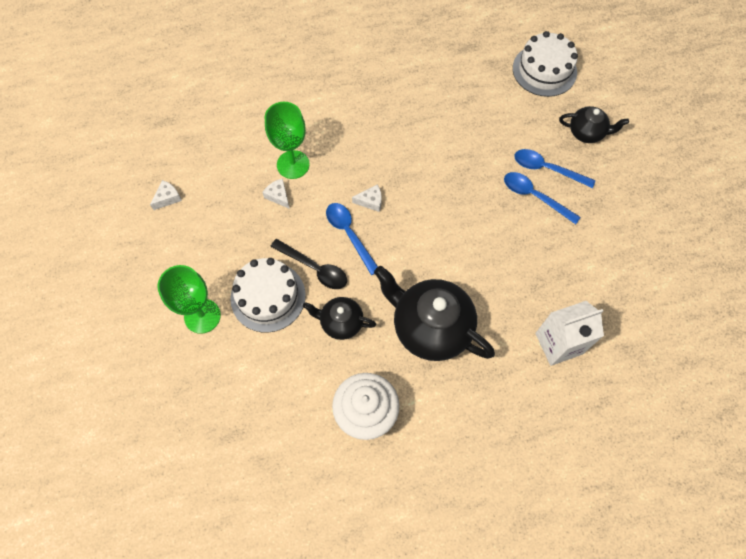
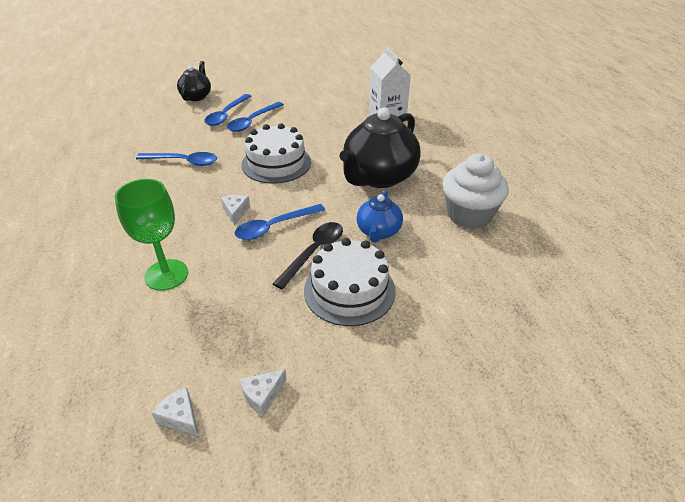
camera: 90 degrees left, 25 degrees down
green goblet [157,265,221,334] -> none
white cheese [262,178,290,209] -> white cheese moved to [240,369,287,416]
black teapot [303,297,376,340] -> blue teapot [356,190,403,243]
white cake [513,31,578,97] -> white cake moved to [242,123,311,184]
none -> blue spoon [136,152,217,166]

